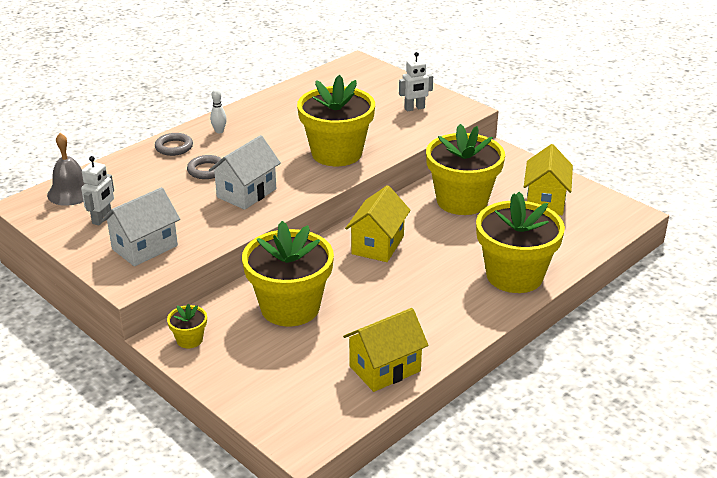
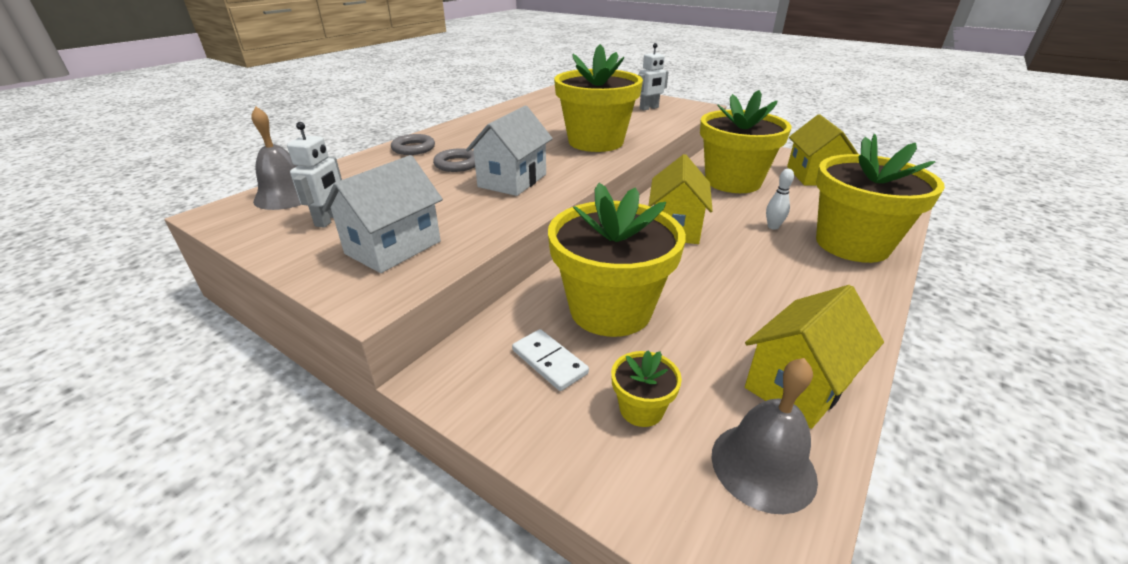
camera: 10 degrees left, 0 degrees up
yellow flower pot [167,304,207,348] -> yellow flower pot moved to [611,350,682,427]
white bowling pin [210,89,227,133] -> white bowling pin moved to [766,169,794,230]
none -> white domino [512,329,589,391]
none -> grey bell [711,358,818,514]

